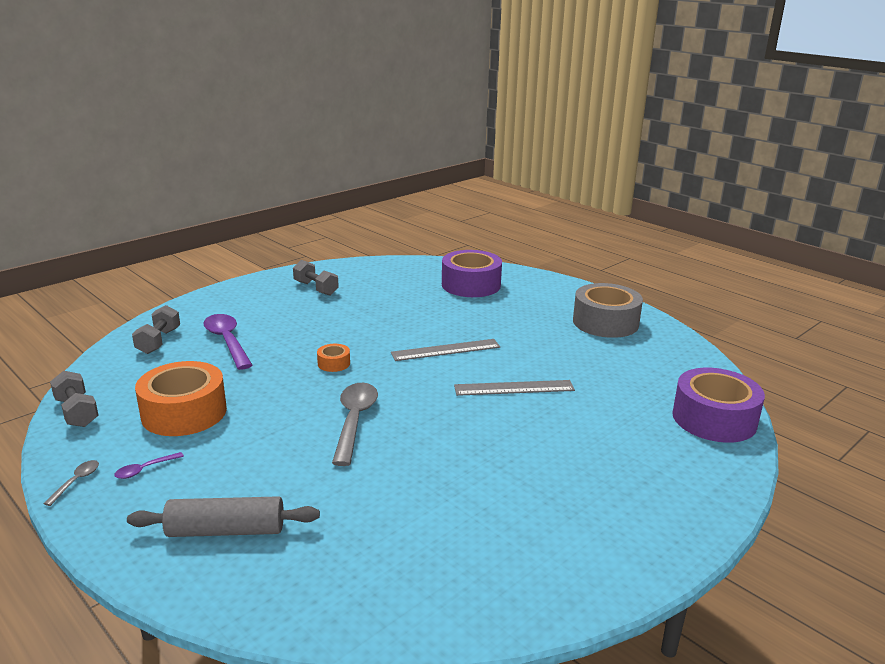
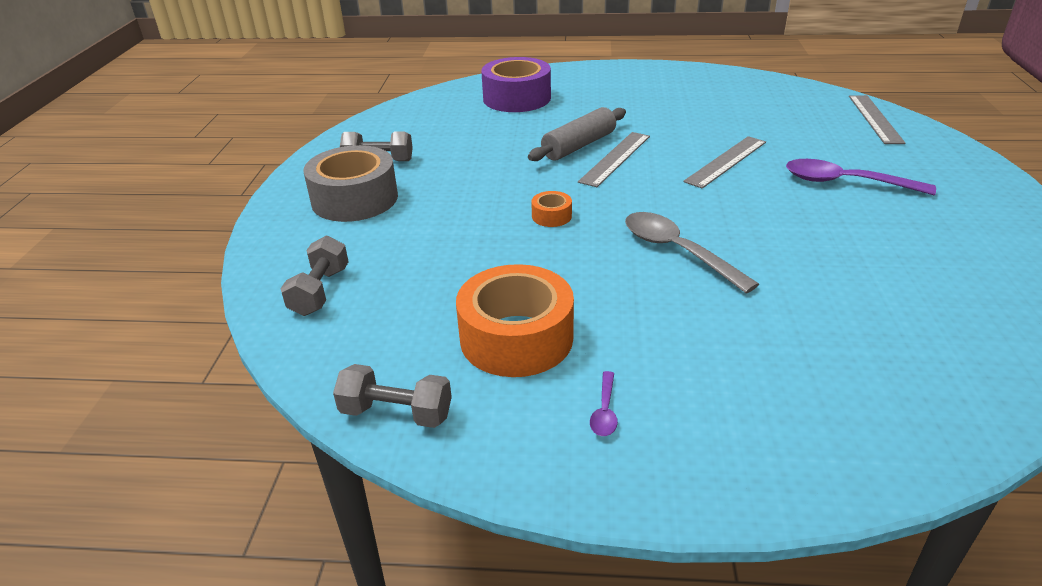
camera: 40 degrees left, 10 degrees up
grey spoon [43,460,99,506] -> none
grey rolling pin [127,496,320,537] -> grey rolling pin moved to [528,107,626,161]
grey dumbbell [132,305,180,354] -> grey dumbbell turned 45 degrees clockwise [280,236,349,316]
purple spoon [203,314,253,370] -> purple spoon moved to [786,159,936,195]
grey tape [573,283,643,338] -> grey tape moved to [303,145,398,222]
purple tape [672,368,765,443] -> grey ruler [849,95,905,144]

